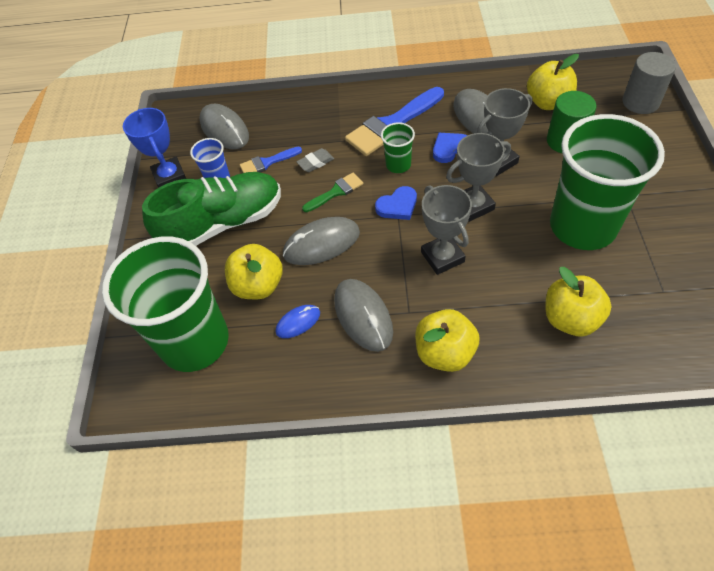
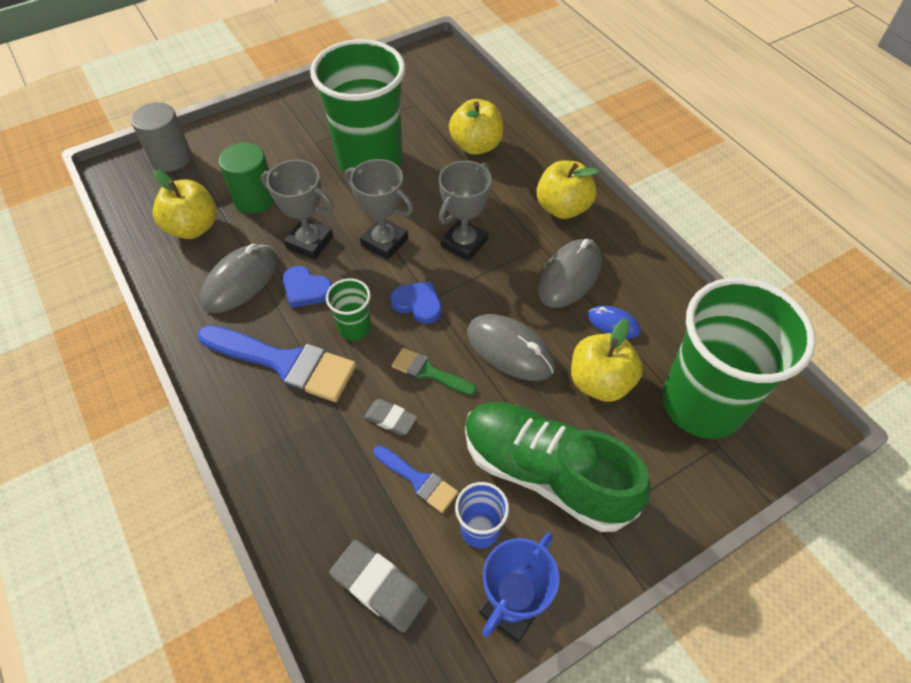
camera: 125 degrees left, 0 degrees up
grey mouse [199,104,249,149] -> grey eraser [330,540,428,632]

